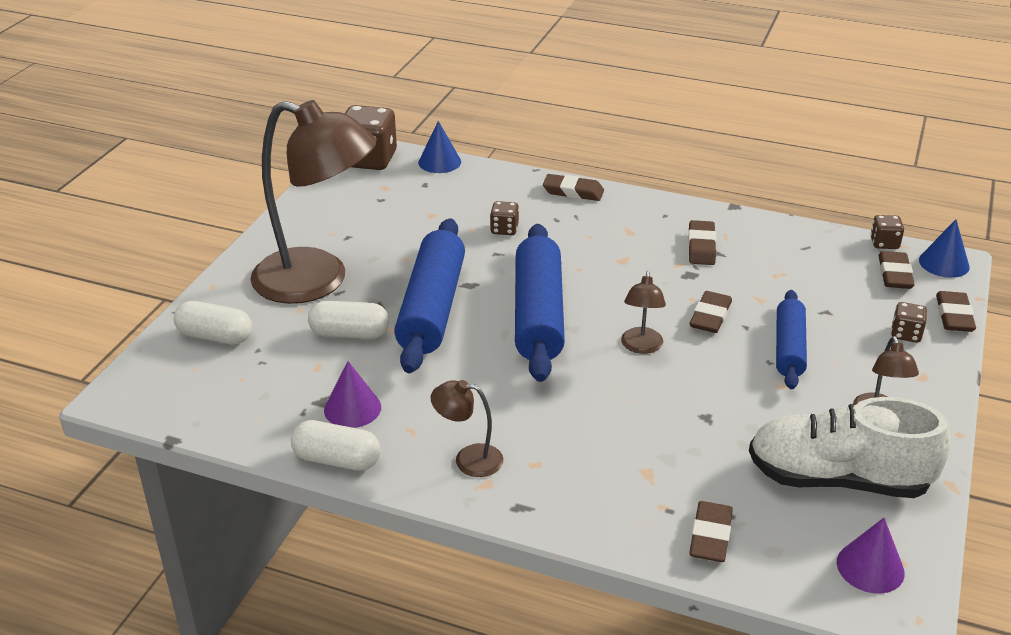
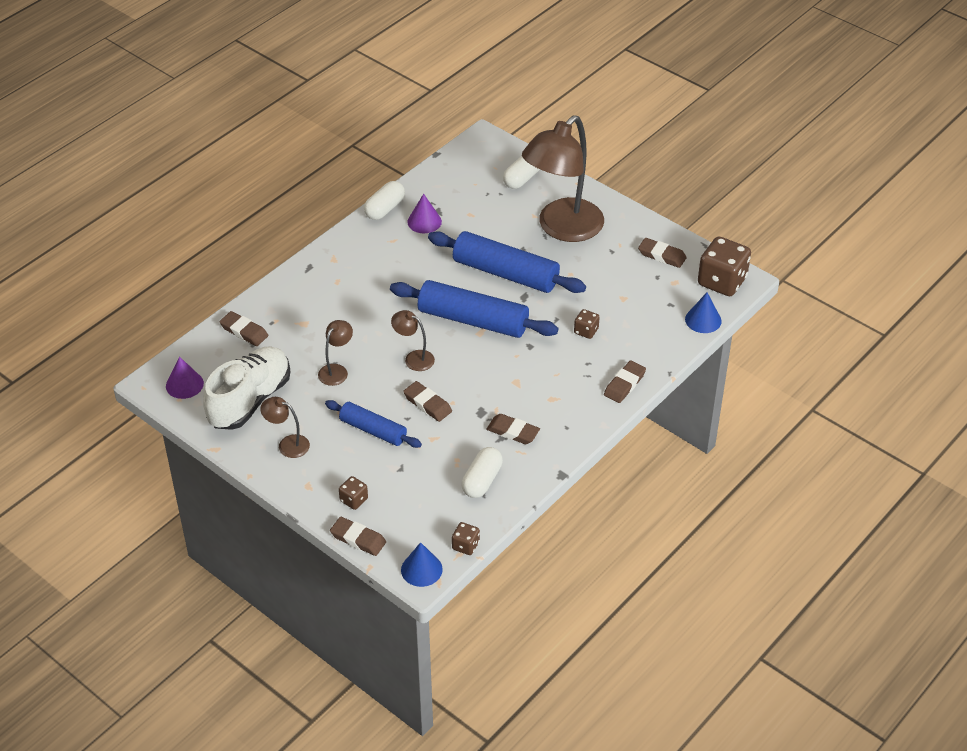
camera: 110 degrees right, 10 degrees up
white capsule [308,301,389,339] -> white capsule moved to [461,447,503,498]
brown lamp [431,380,503,477] -> brown lamp moved to [318,320,353,386]
brown eraser [878,251,915,289] -> brown eraser moved to [638,238,687,268]

